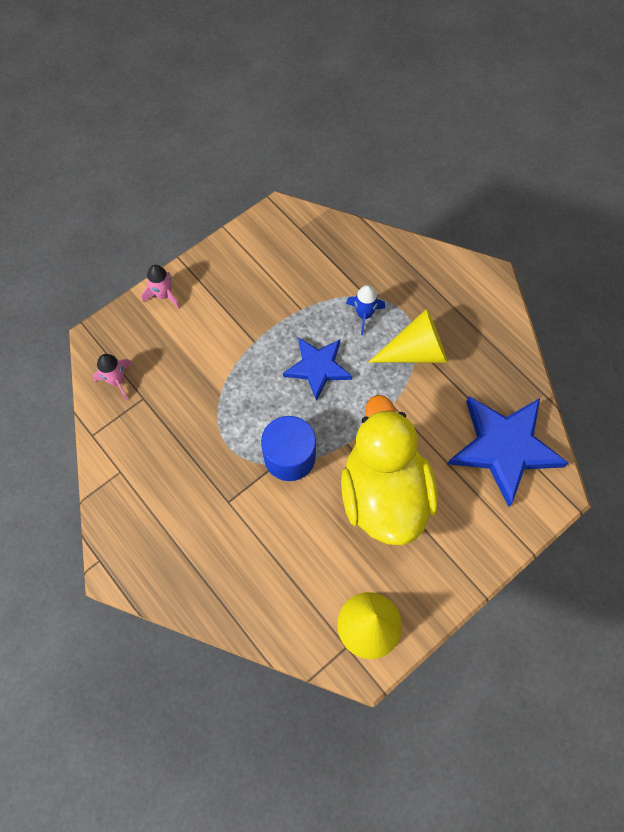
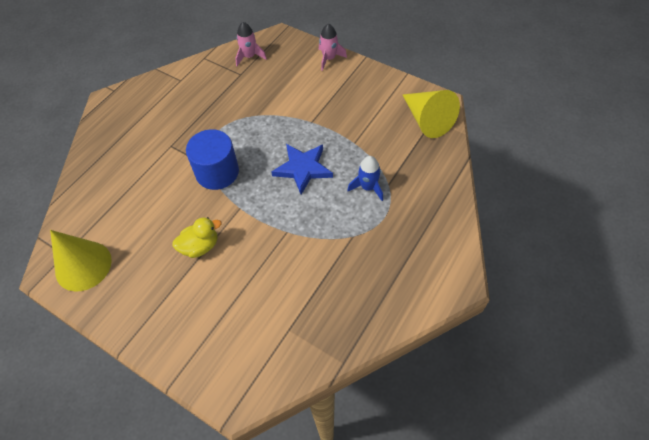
camera: 75 degrees right, 10 degrees down
yellow duck [341,395,438,545] -> yellow duck [172,217,222,258], size x0.40
yellow cone [369,309,447,363] -> yellow cone moved to [403,90,460,138]
blue star [448,396,568,507] -> none

